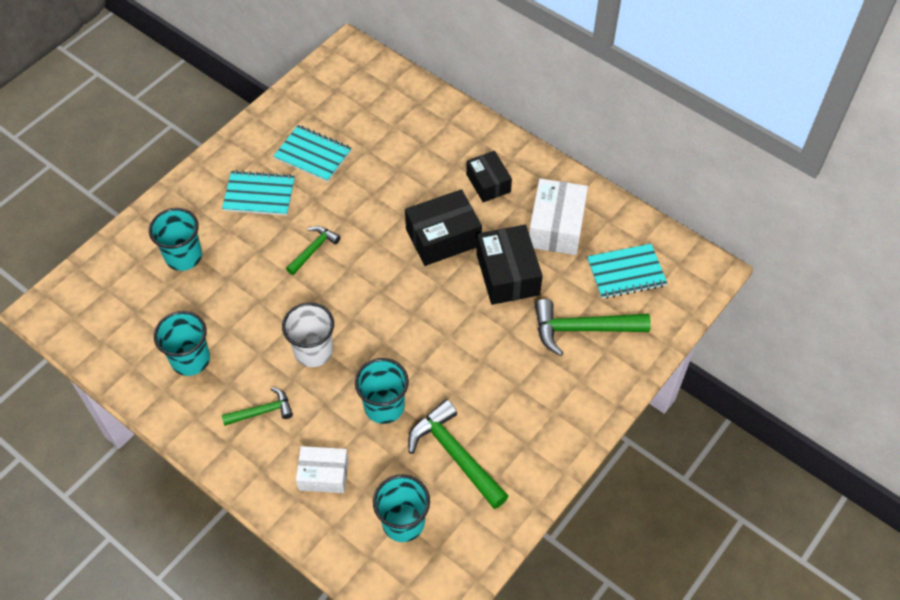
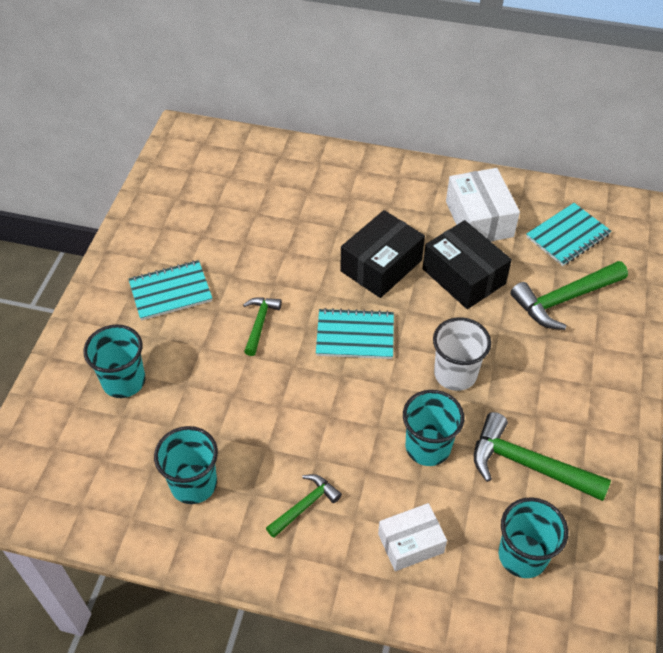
camera: 25 degrees left, 5 degrees down
turquoise notebook [273,125,352,182] -> turquoise notebook moved to [316,308,394,359]
white cup [282,303,334,367] -> white cup moved to [433,317,491,391]
black box [466,151,512,202] -> none

